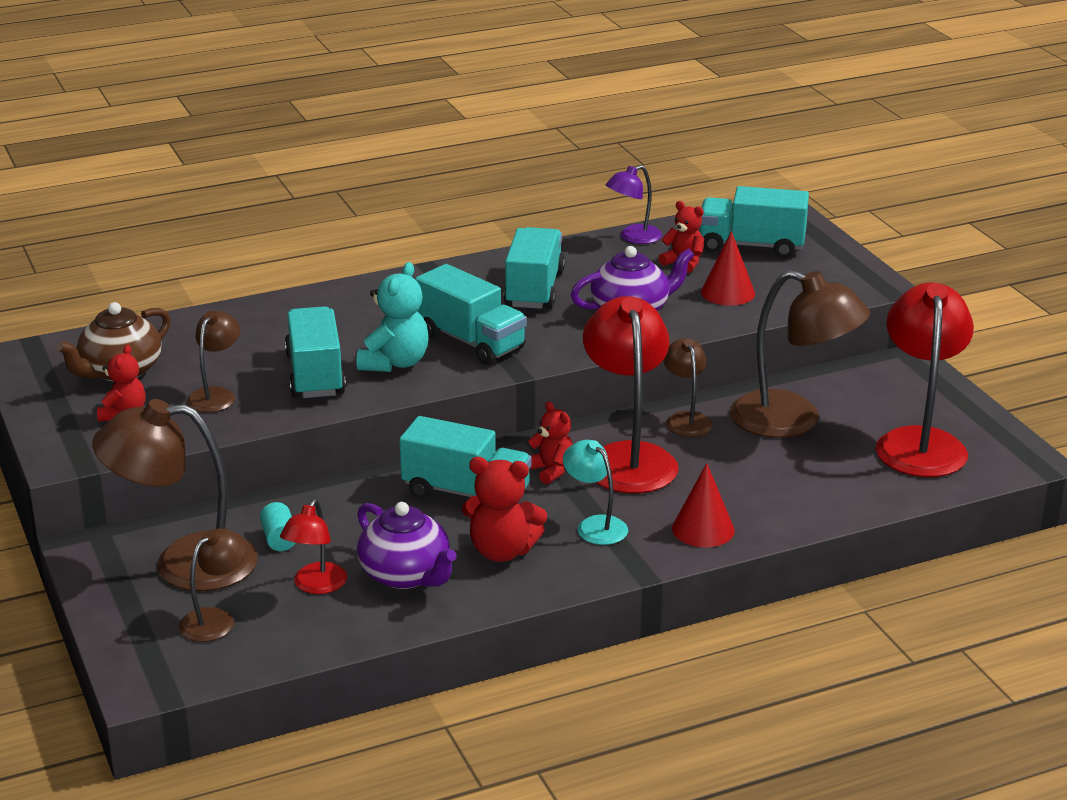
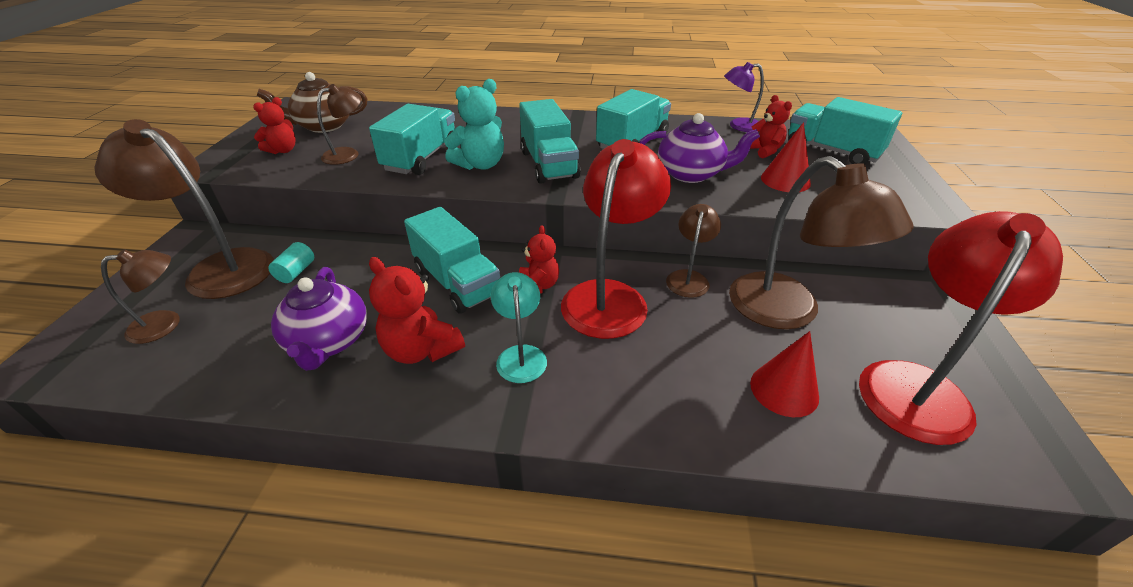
camera: 30 degrees right, 10 degrees up
red lamp [280,499,347,594] -> none
red cone [672,463,735,547] -> red cone moved to [750,331,819,417]

